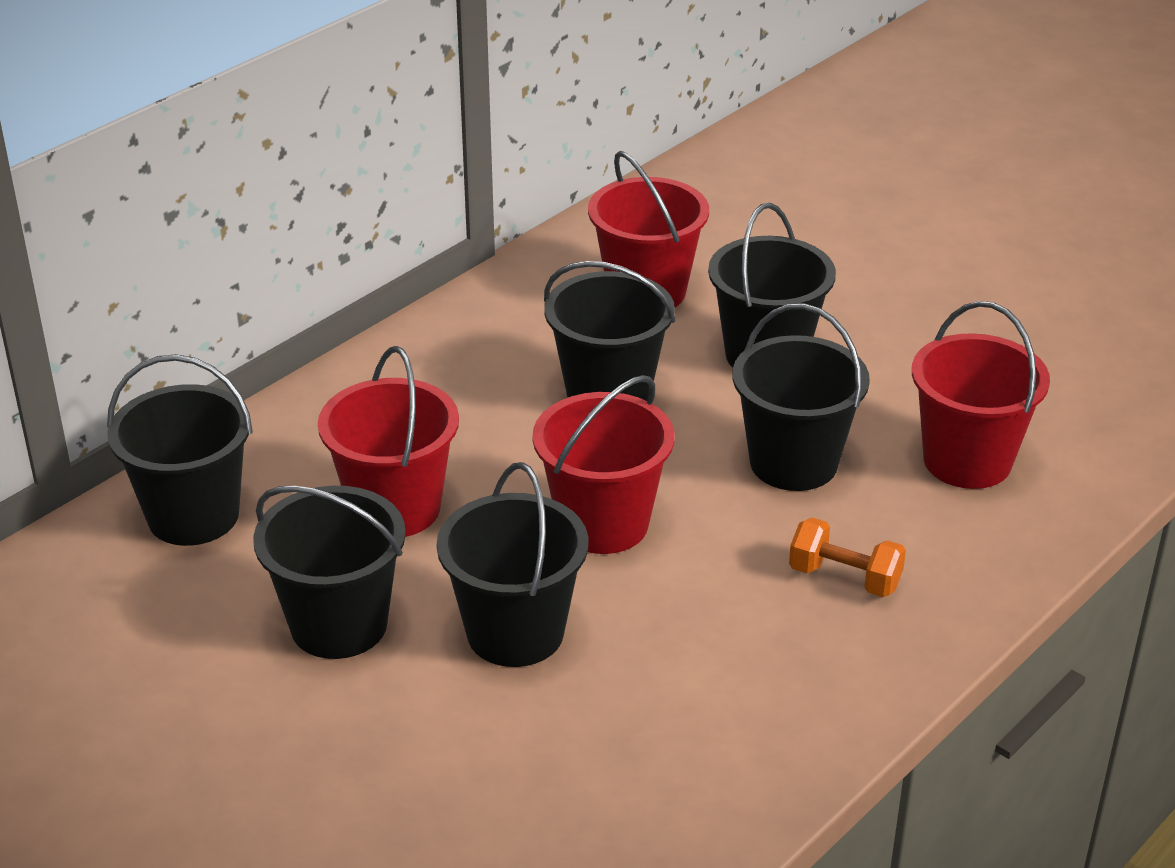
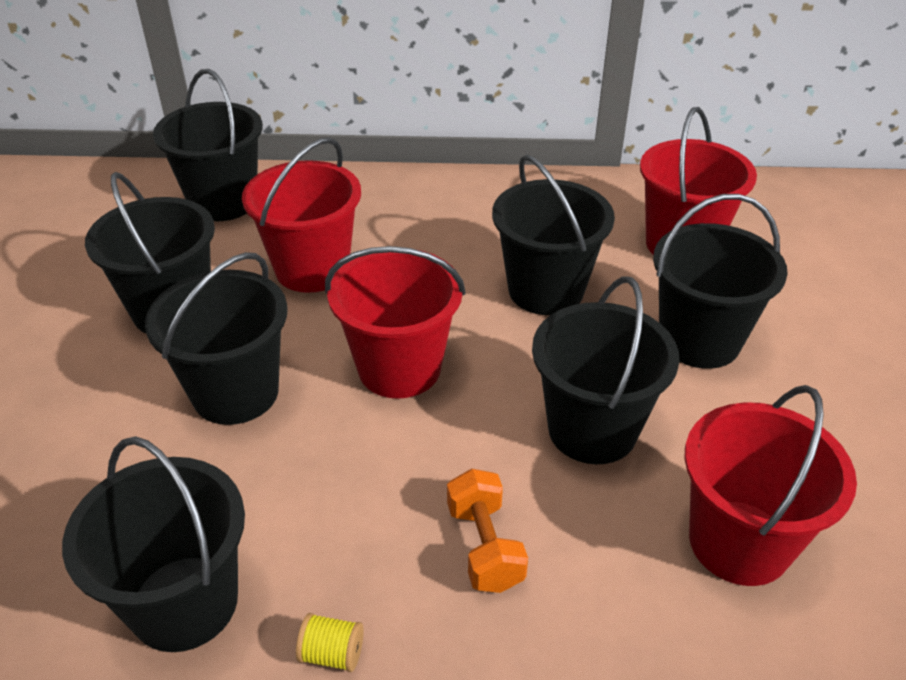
camera: 50 degrees right, 5 degrees up
none -> black bucket [62,436,245,652]
none -> yellow spool [296,613,364,672]

